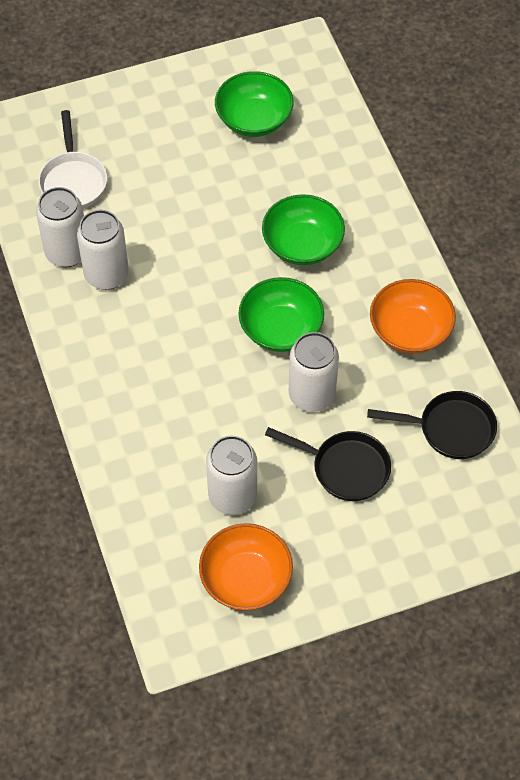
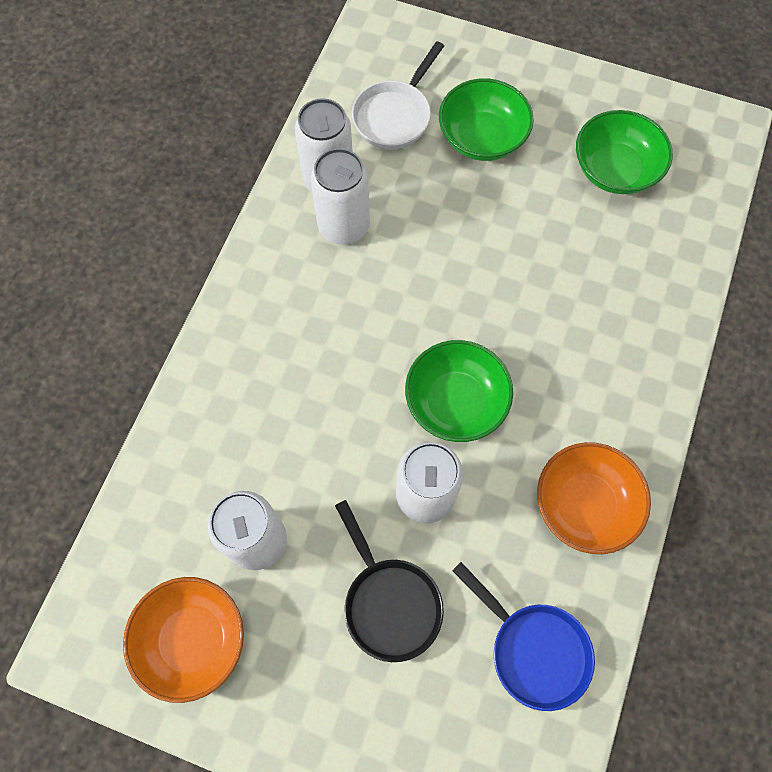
camera: 40 degrees right, 10 degrees up
green bowl [262,194,345,265] -> green bowl moved to [439,78,534,161]
black pan [367,391,497,459] -> blue pan [452,562,595,711]

